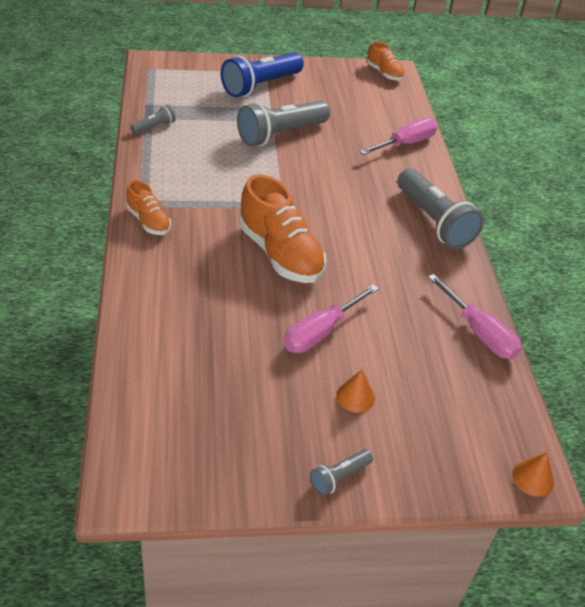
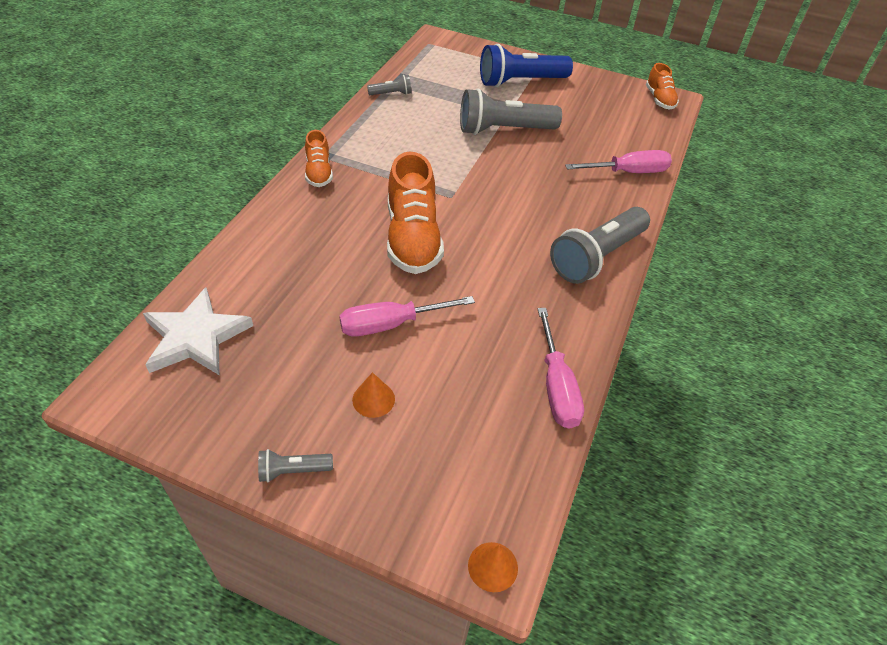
camera: 30 degrees right, 5 degrees up
grey flashlight [397,168,484,249] -> grey flashlight turned 45 degrees clockwise [550,207,650,284]
none -> white star [143,287,253,376]

